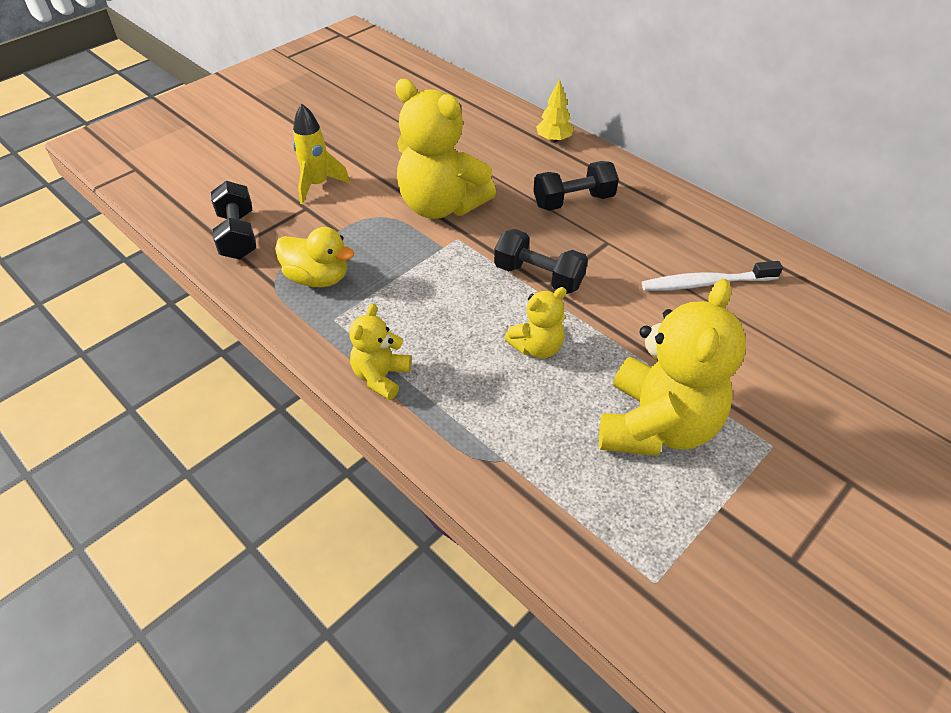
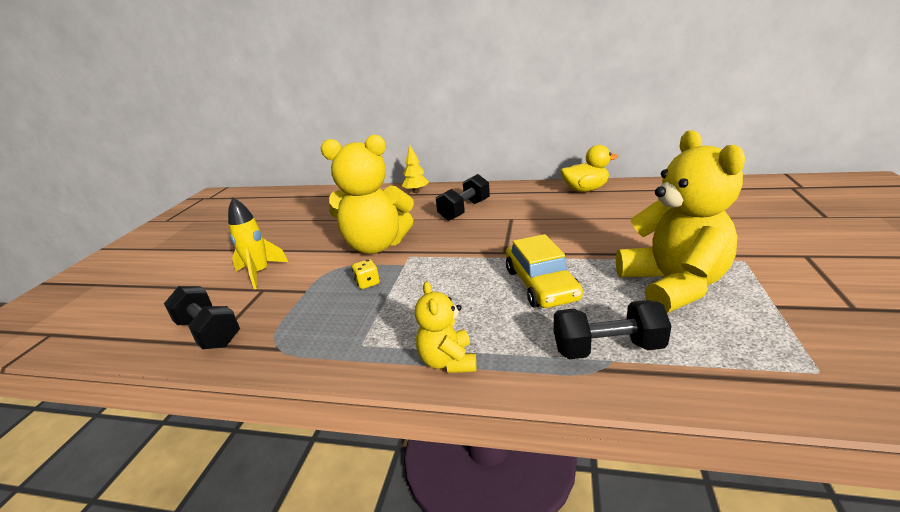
camera: 30 degrees left, 20 degrees down
yellow duck [275,227,354,287] -> yellow duck moved to [560,145,618,192]
black dumbbell [494,229,588,294] -> black dumbbell moved to [554,300,671,359]
yellow teddy bear [504,287,567,359] -> yellow car [506,234,583,308]
white toothbrush [642,261,783,291] -> none
none -> yellow dice [352,259,380,289]

